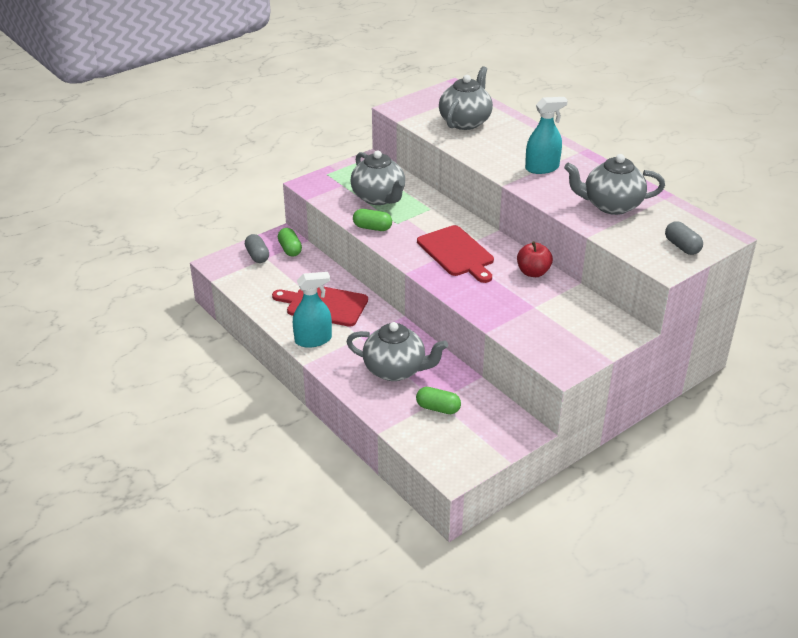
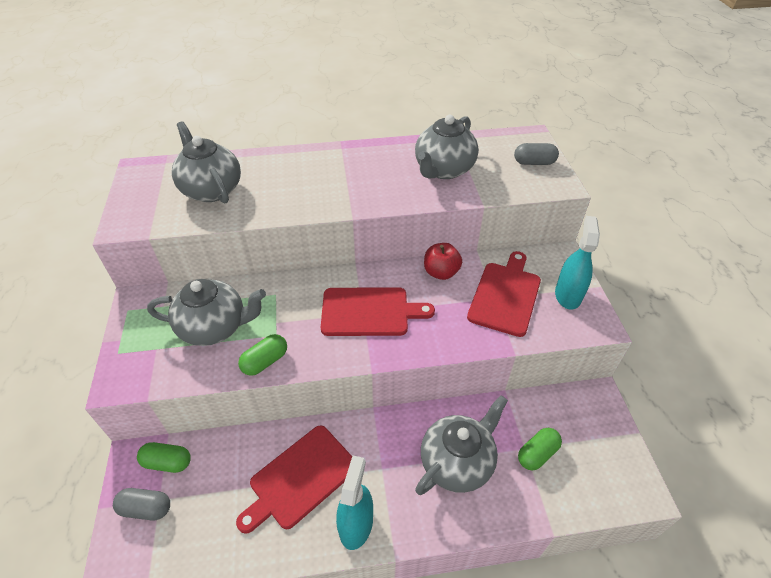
camera: 60 degrees left, 10 degrees up
turquoise spray bottle [525,97,568,174] -> turquoise spray bottle moved to [555,216,600,310]
none -> red cutting board [467,251,541,337]

